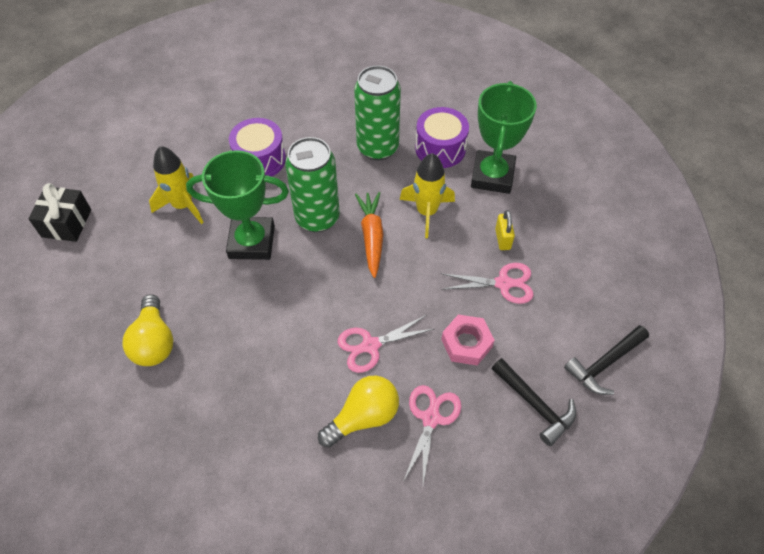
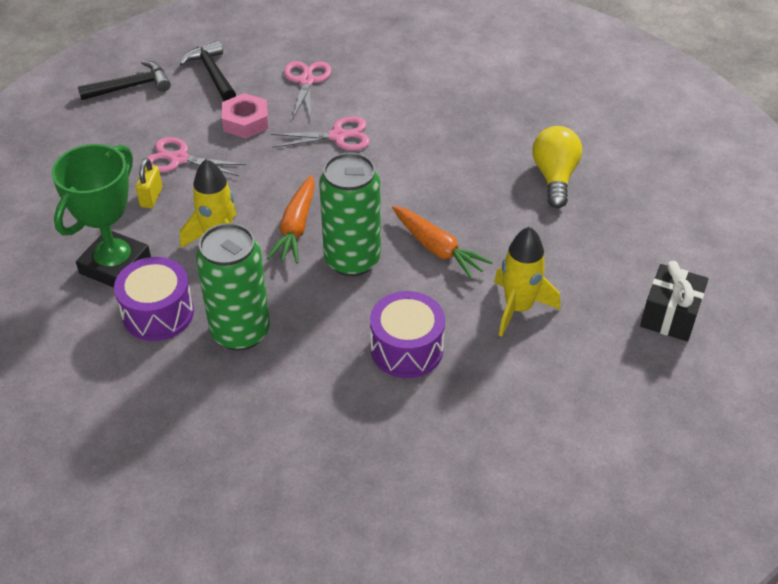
camera: 165 degrees left, 10 degrees down
green trophy [186,150,289,260] -> orange carrot [392,206,493,280]
yellow light bulb [318,376,399,448] -> none
pink scissors [403,385,462,484] -> pink scissors turned 150 degrees clockwise [284,61,331,120]

